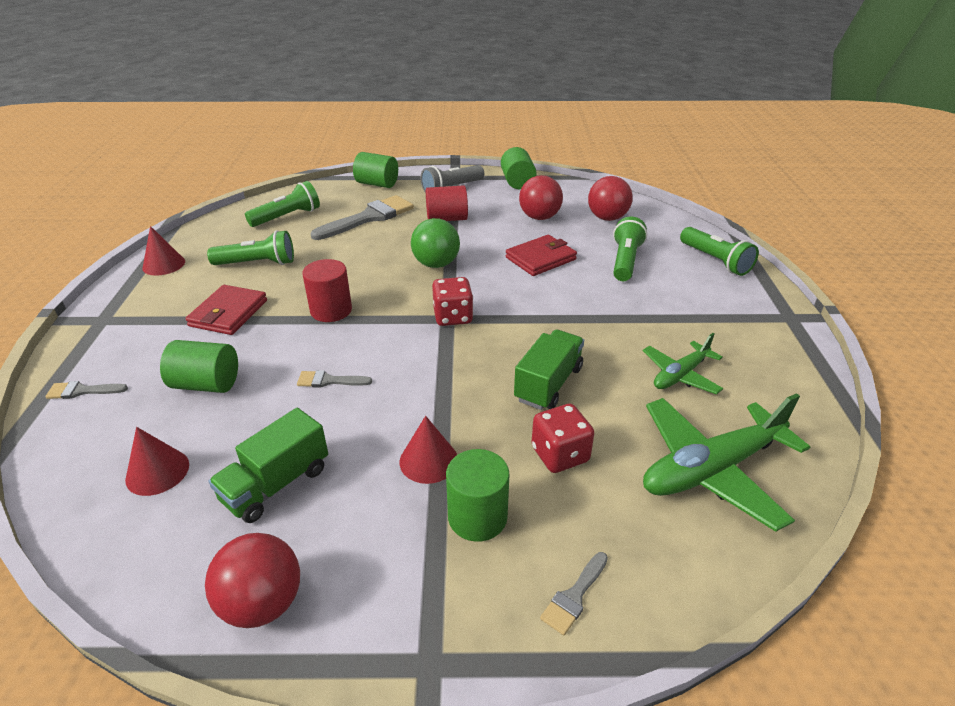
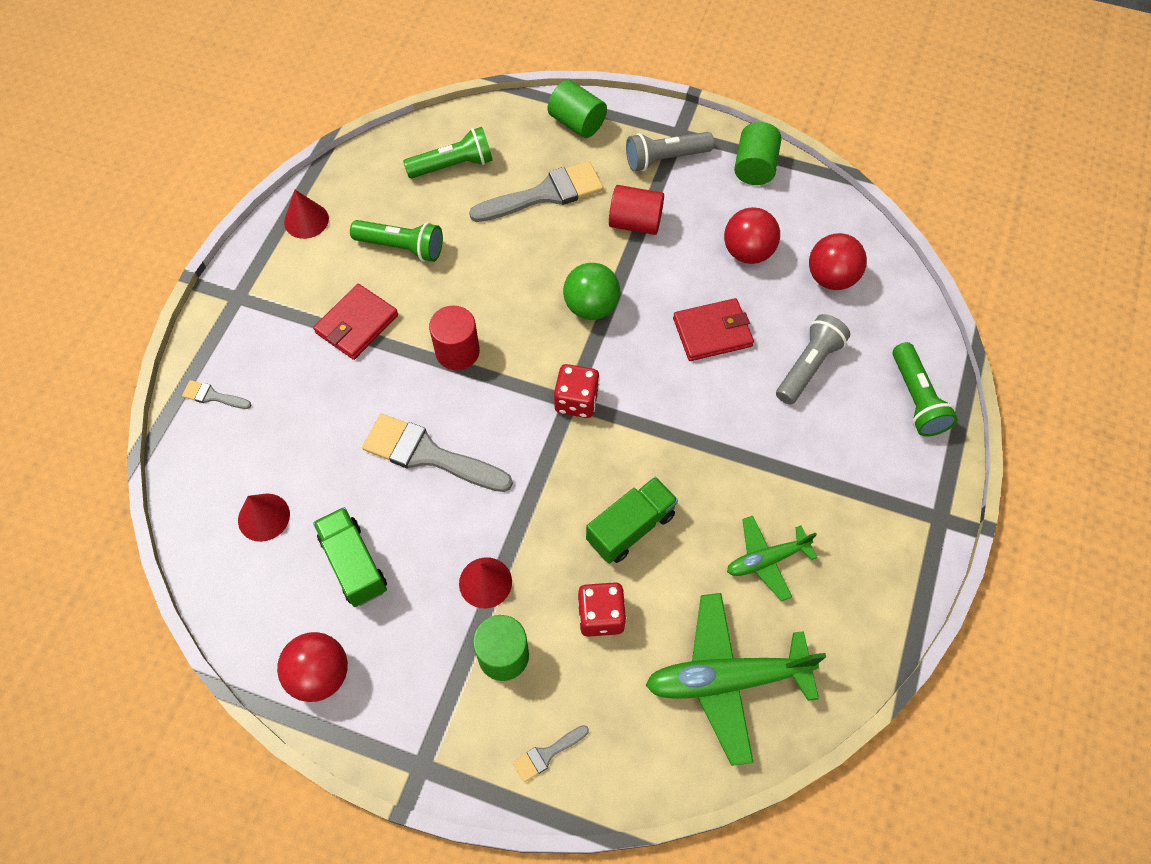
camera: 20 degrees right, 25 degrees up
green cylinder [160,340,238,393] -> none
green truck [208,408,328,523] -> green truck turned 90 degrees clockwise [313,507,387,607]
grey brush [297,370,372,388] -> grey brush [362,414,513,492], size x2.15
green flashlight [613,217,647,281] -> grey flashlight [776,314,850,405]

